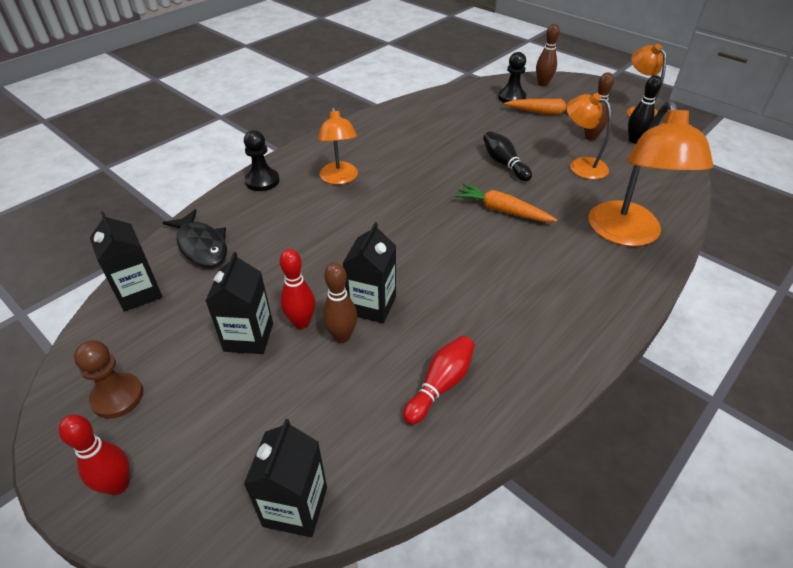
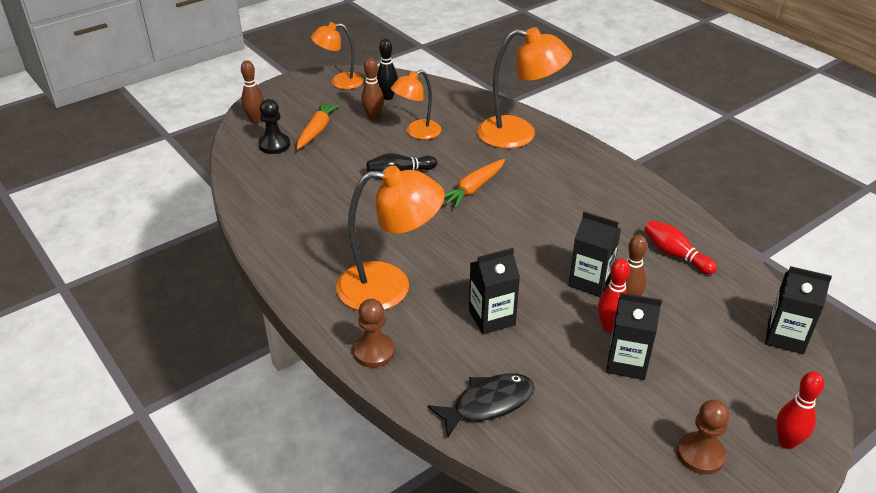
camera: 80 degrees left, 5 degrees down
black carton [90,211,163,312] -> black carton moved to [469,248,520,334]
black pawn [244,130,279,191] -> brown pawn [353,299,395,368]
orange lamp [318,106,358,185] -> orange lamp [336,166,445,310], size x1.64

